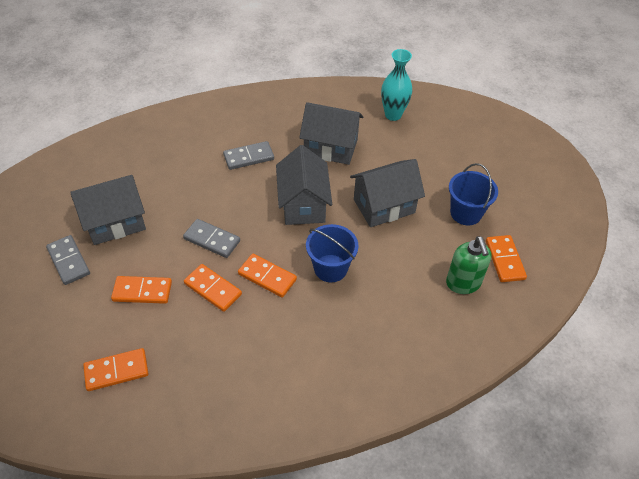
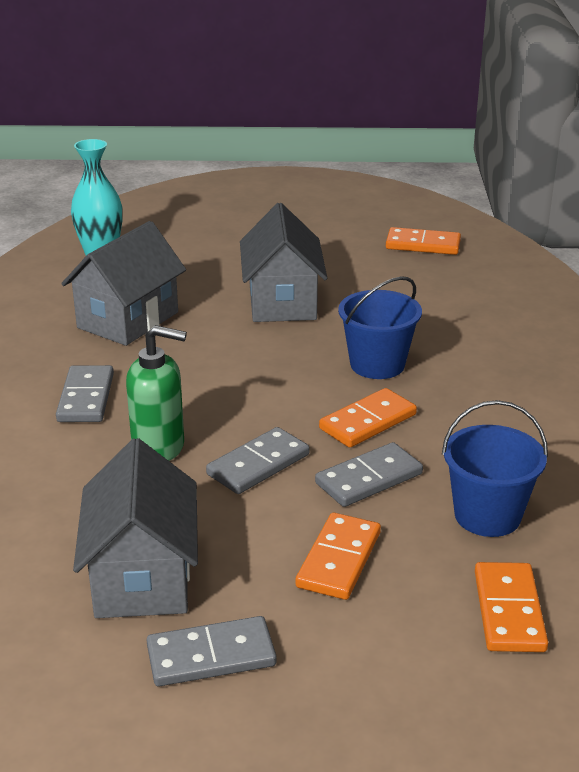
camera: 70 degrees left, 20 degrees down
orange domino [184,264,242,312] -> grey domino [315,442,423,507]
grey house [276,145,332,225] -> none
green soap dispenser [446,236,492,294] -> green soap dispenser moved to [126,325,187,461]
blue bucket [449,163,498,225] -> blue bucket moved to [442,400,548,537]

